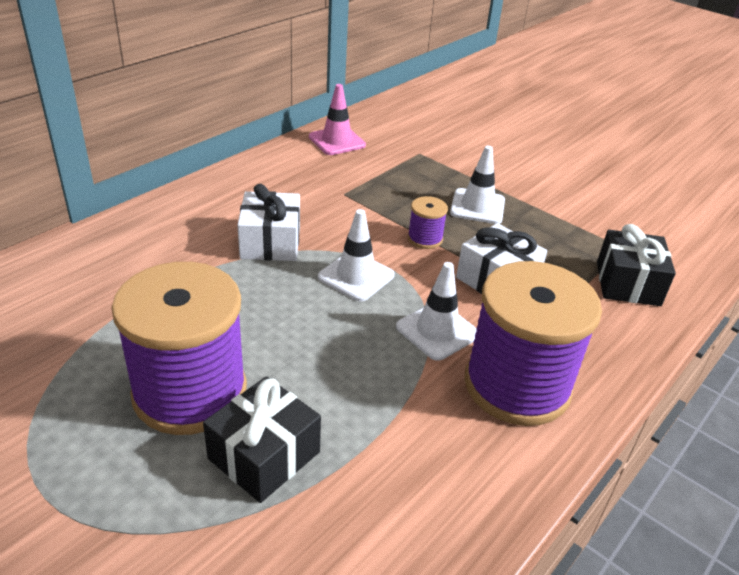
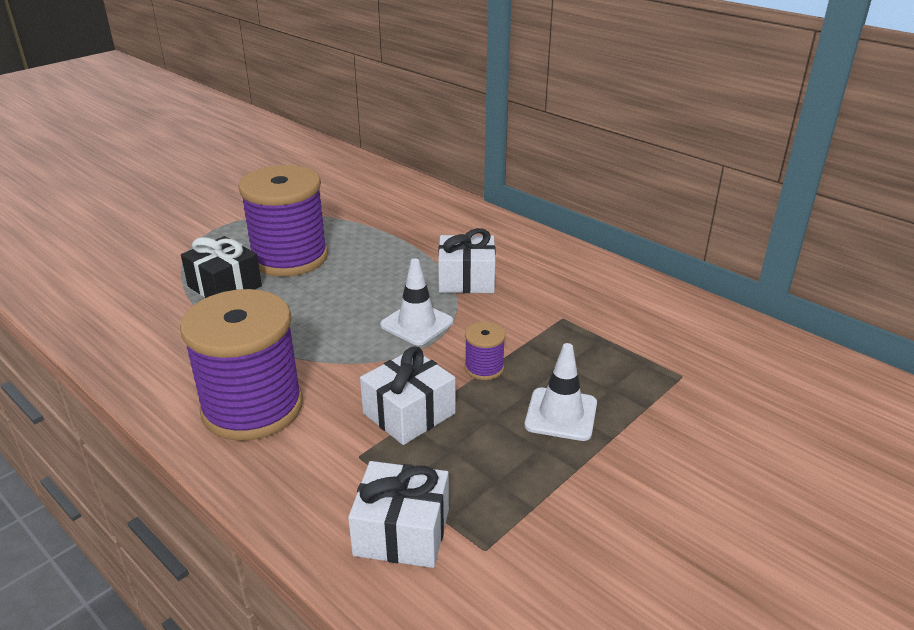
camera: 95 degrees right, 5 degrees down
pink traffic cone [309,84,366,155] -> none
white traffic cone [396,262,477,361] -> none
black gift [597,224,676,306] -> white gift [348,461,449,568]

